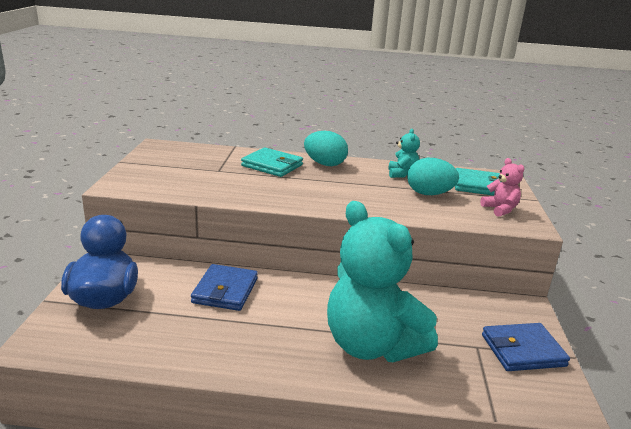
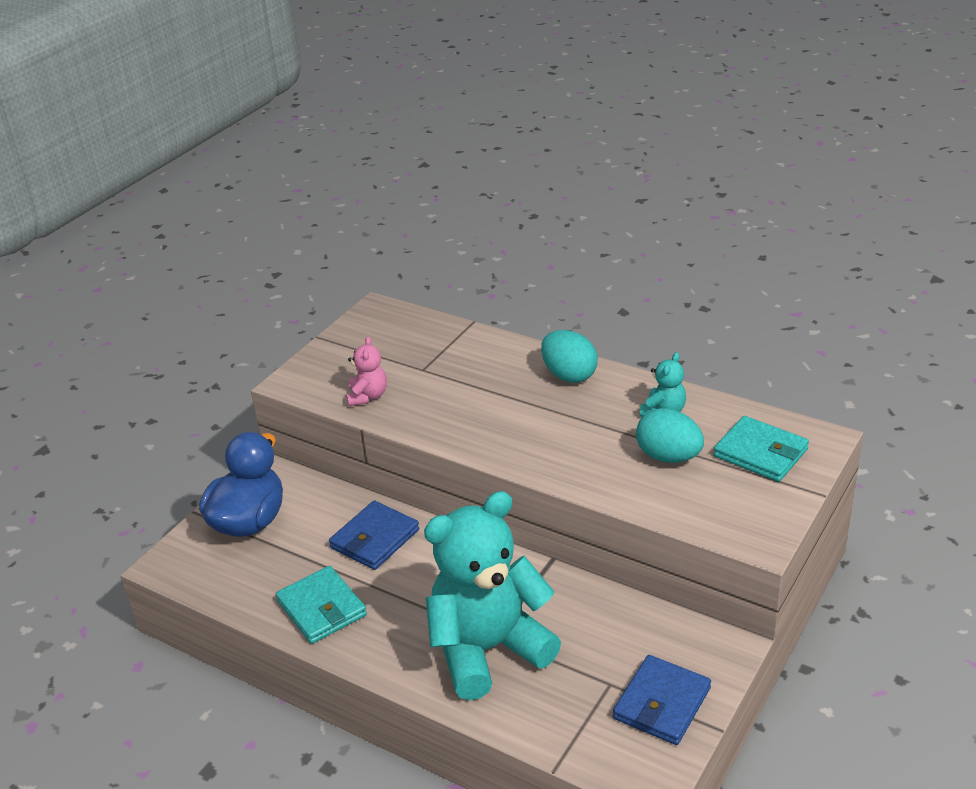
camera: 30 degrees right, 10 degrees up
turquoise wallet [241,147,303,177] -> turquoise wallet moved to [276,566,367,644]
turquoise teddy bear [327,201,438,362] -> turquoise teddy bear turned 75 degrees clockwise [424,491,561,700]
pink teddy bear [480,158,524,217] -> pink teddy bear moved to [346,336,387,406]
blue wallet [482,323,570,371] -> blue wallet turned 75 degrees counterclockwise [613,655,711,745]

